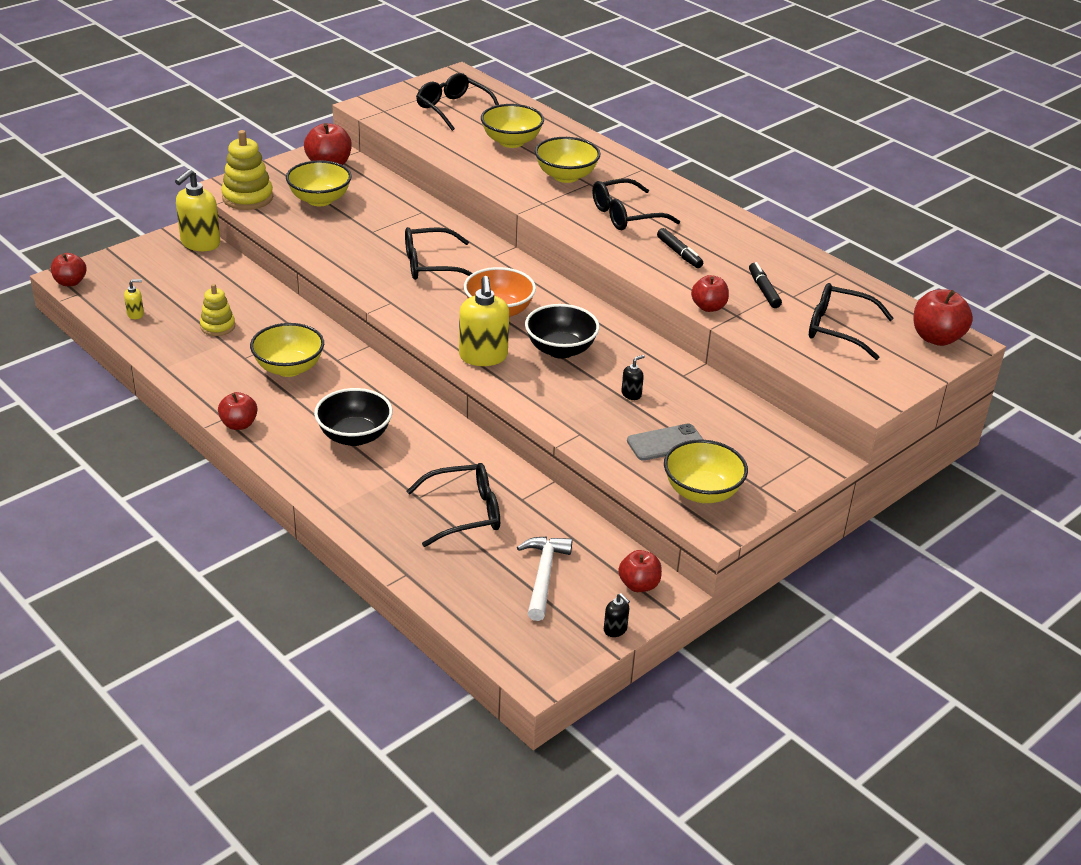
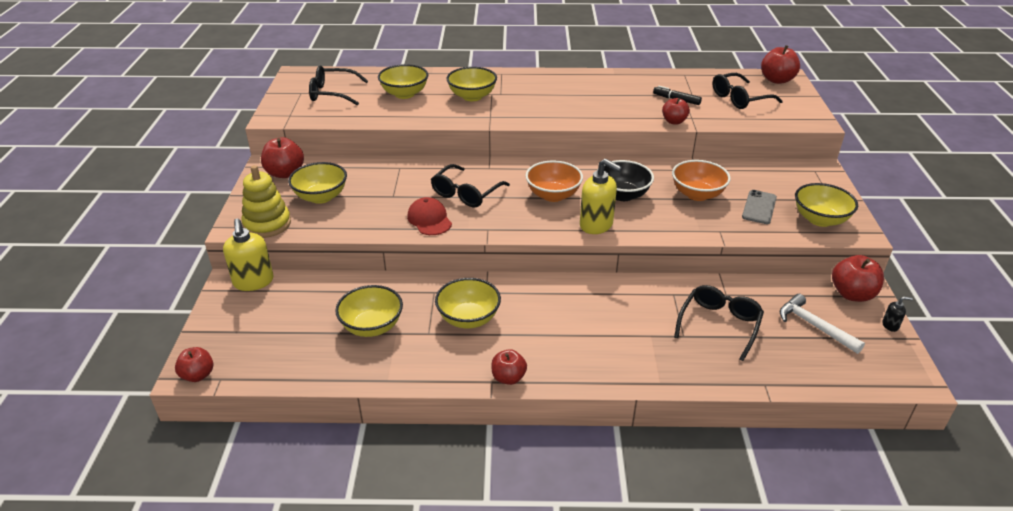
camera: 45 degrees left, 0 degrees up
yellow soap dispenser [124,279,144,319] -> none
yellow stacking toy [200,284,235,336] -> yellow bowl [335,285,403,337]
black bowl [314,388,393,446] -> none
black glasses [592,178,680,230] -> none
red apple [618,550,662,592] -> red apple [832,255,884,302], size x1.50
black soap dispenser [621,355,645,400] -> orange bowl [672,160,731,201]
black marker [657,228,703,268] -> none
none -> red cap [407,197,452,235]

